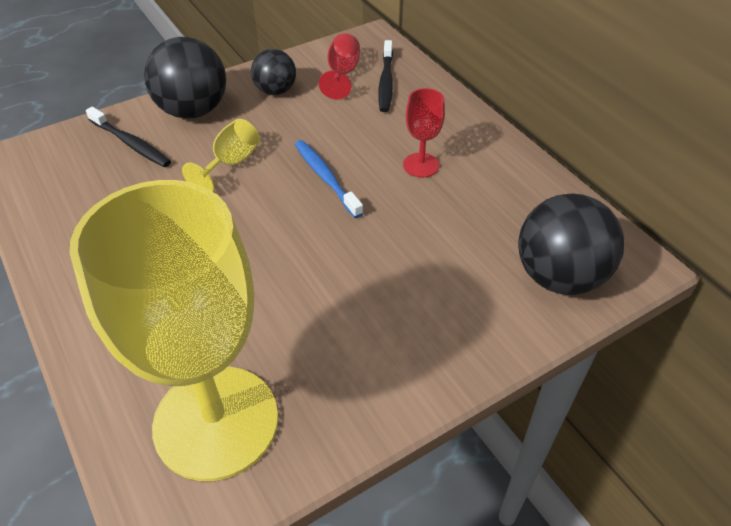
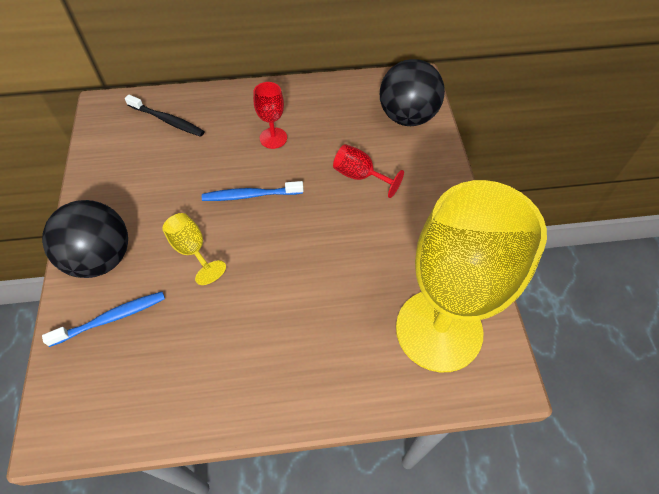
camera: 65 degrees left, 10 degrees up
black toothbrush [86,107,171,167] -> blue toothbrush [42,292,165,347]
black ball [251,49,296,95] -> none
red goblet [319,33,360,100] -> red goblet moved to [333,144,404,198]

